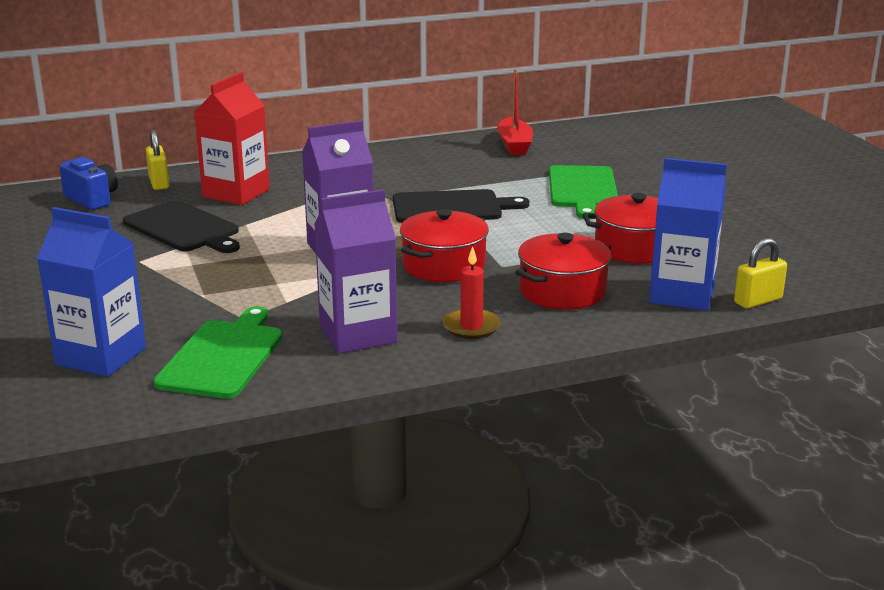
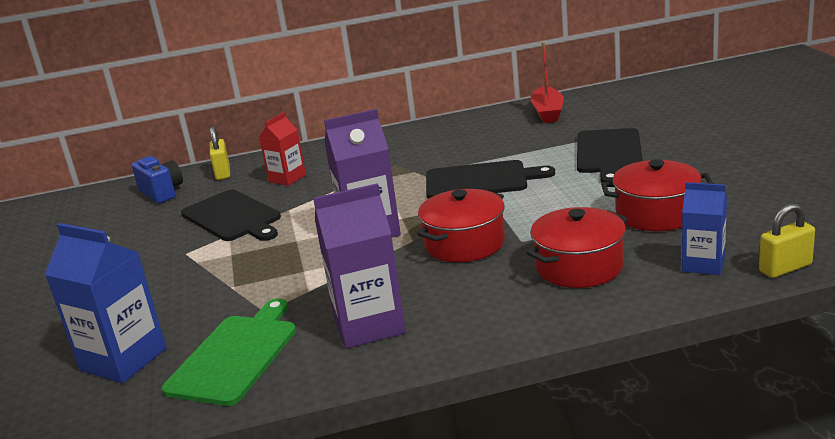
camera: 10 degrees right, 0 degrees up
red carton [194,72,270,205] -> red carton [259,112,306,186], size x0.61
red candle [443,246,501,339] -> none
green cutting board [549,165,618,219] -> black cutting board [577,128,643,183]
blue carton [649,158,727,311] -> blue carton [682,182,727,275], size x0.61

